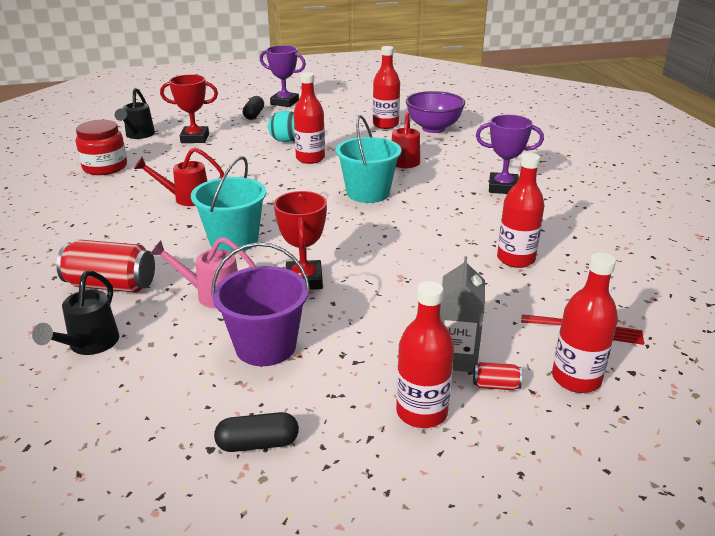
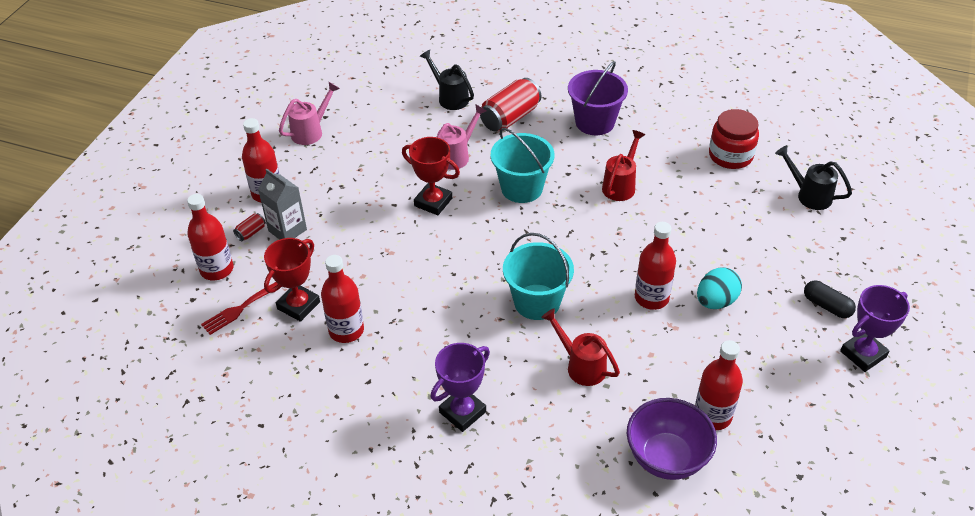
camera: 125 degrees right, 15 degrees up
red trophy [160,74,218,143] -> red trophy moved to [264,238,320,322]
purple bucket [211,242,310,366] -> purple bucket moved to [568,61,628,135]
black capsule [214,412,299,452] -> pink watering can [279,82,340,145]

